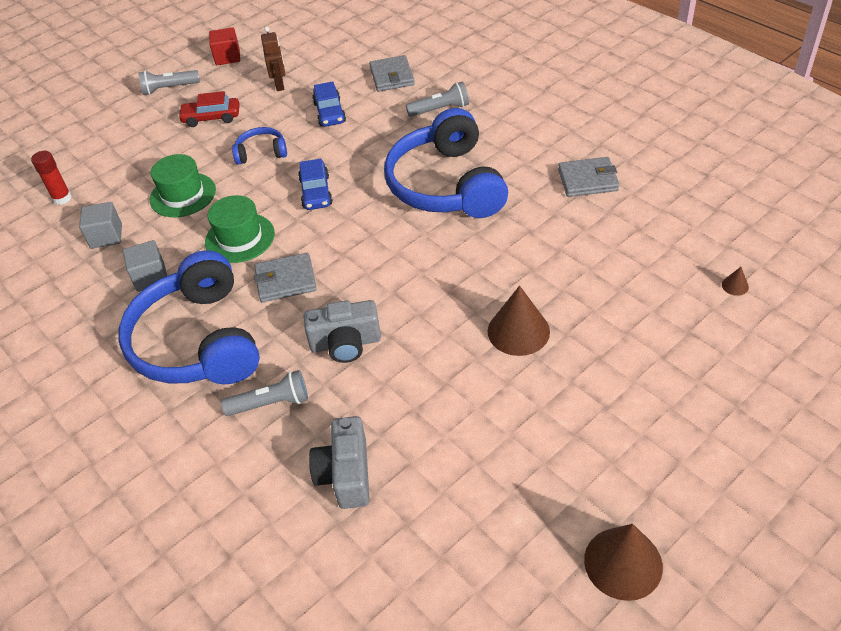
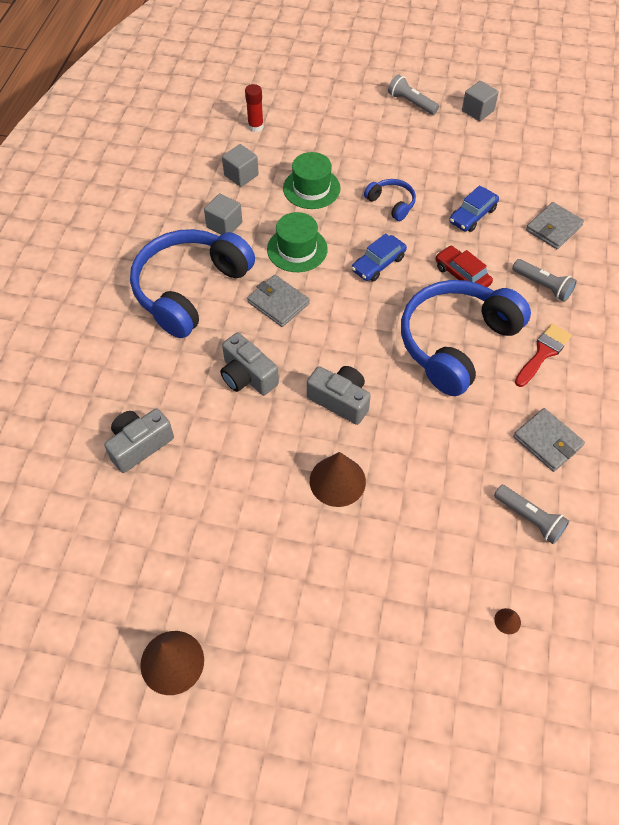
camera: 50 degrees right, 10 degrees up
red car [178,91,240,127] -> red car moved to [435,245,493,287]
red cube [209,27,240,65] -> grey cube [462,81,499,121]
grey flashlight [221,370,308,416] -> grey flashlight moved to [494,485,570,544]
brown robot [261,27,285,91] -> none
none -> grey camera [307,366,371,425]
none -> red brush [515,323,572,387]

